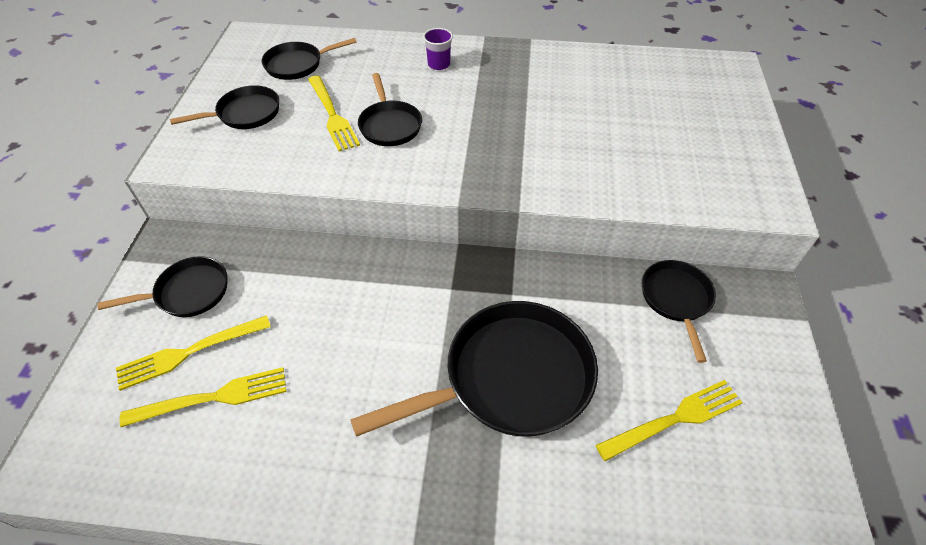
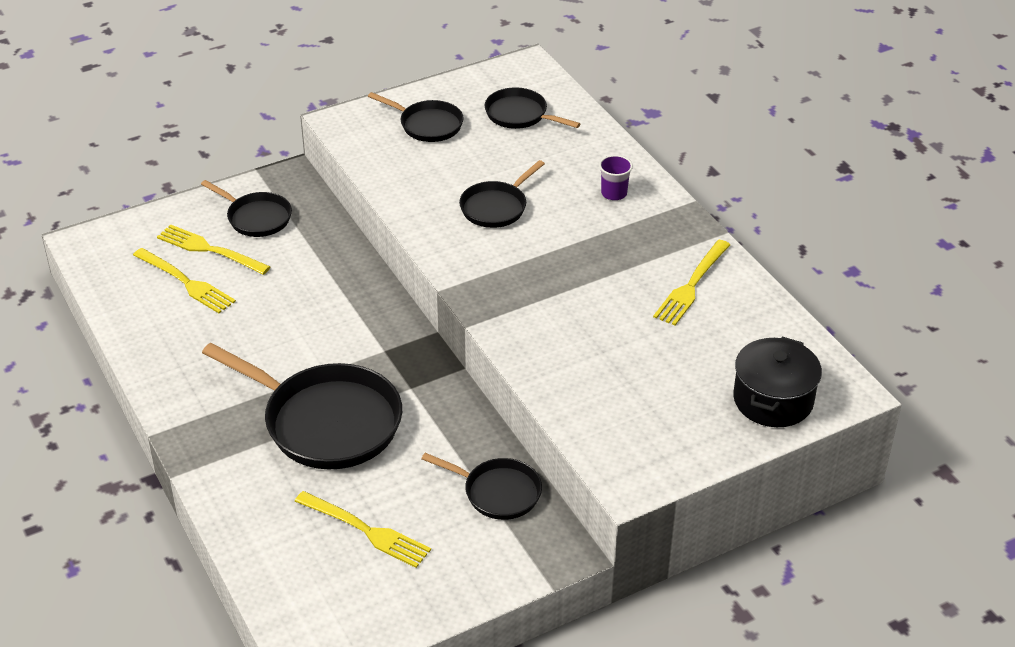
camera: 55 degrees right, 10 degrees down
yellow fork [308,75,360,151] -> yellow fork moved to [653,240,730,326]
black pan [642,260,716,363] -> black pan turned 60 degrees clockwise [421,453,542,520]
none -> black pot [733,337,822,427]

